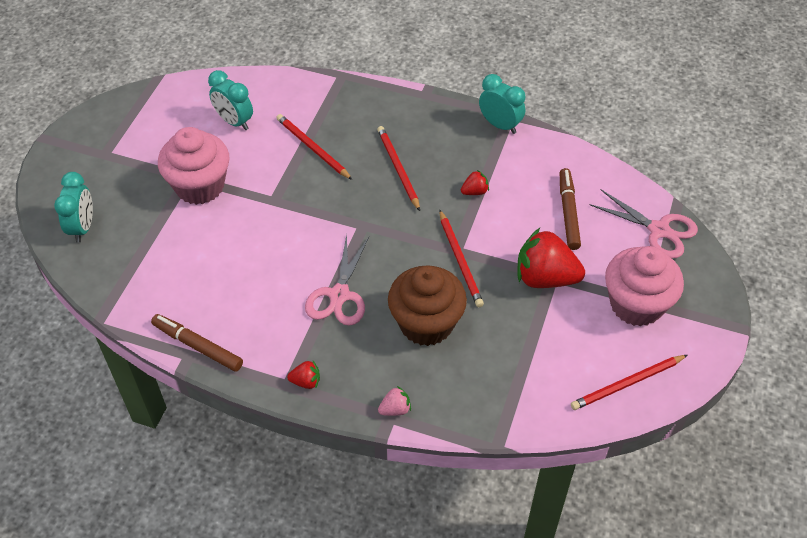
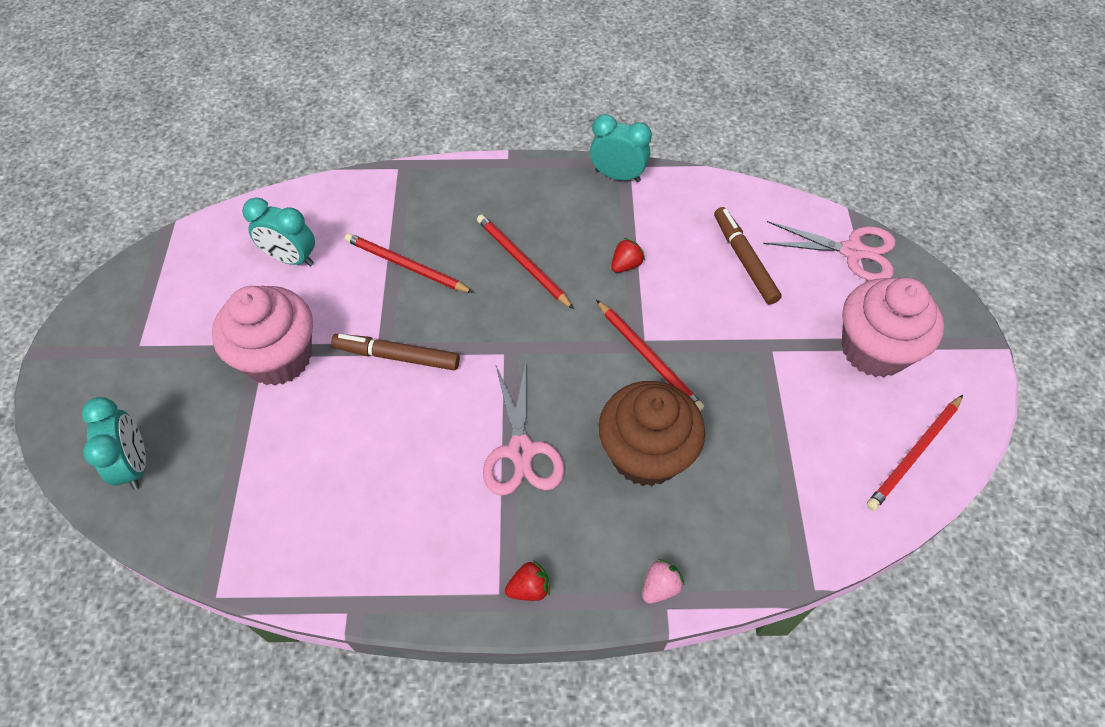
camera: 20 degrees left, 5 degrees up
brown marker [151,314,243,372] -> brown marker moved to [331,334,460,370]
red strawberry [517,228,585,288] -> none

